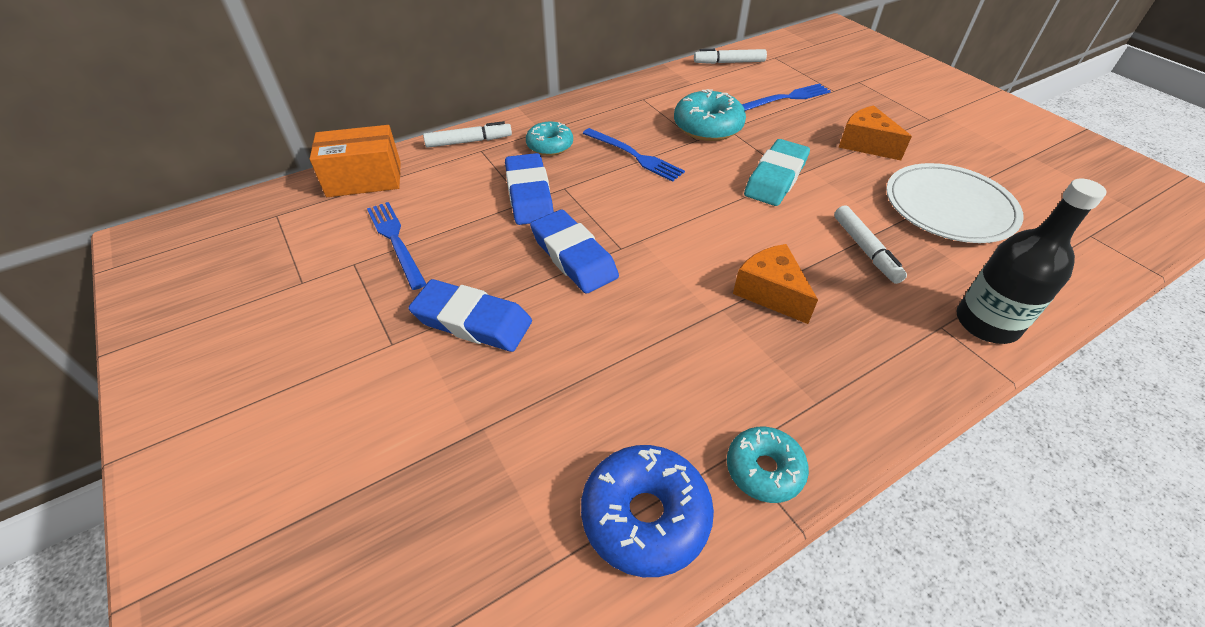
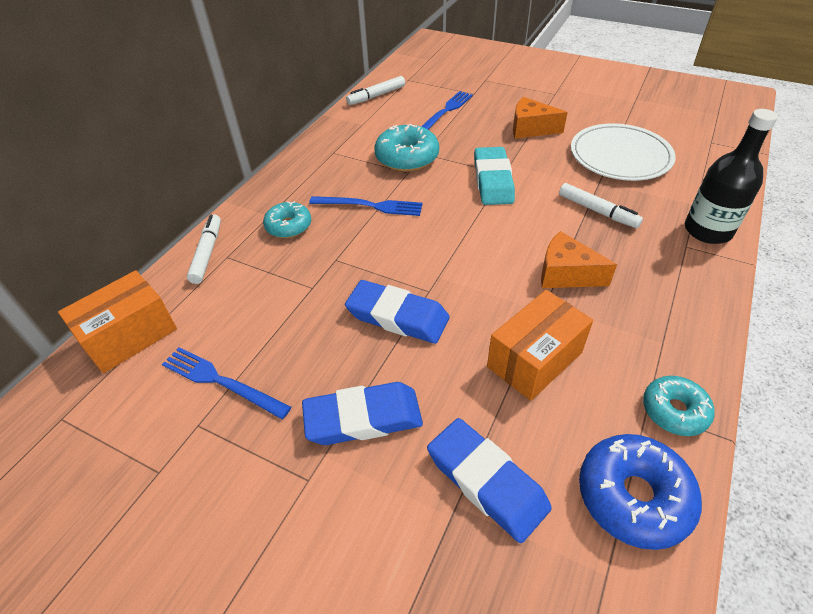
camera: 30 degrees left, 0 degrees up
white marker [423,121,512,148] -> white marker turned 45 degrees counterclockwise [187,214,221,284]
blue eraser [505,153,554,225] -> blue eraser moved to [427,418,552,543]
none -> orange box [487,290,593,401]

